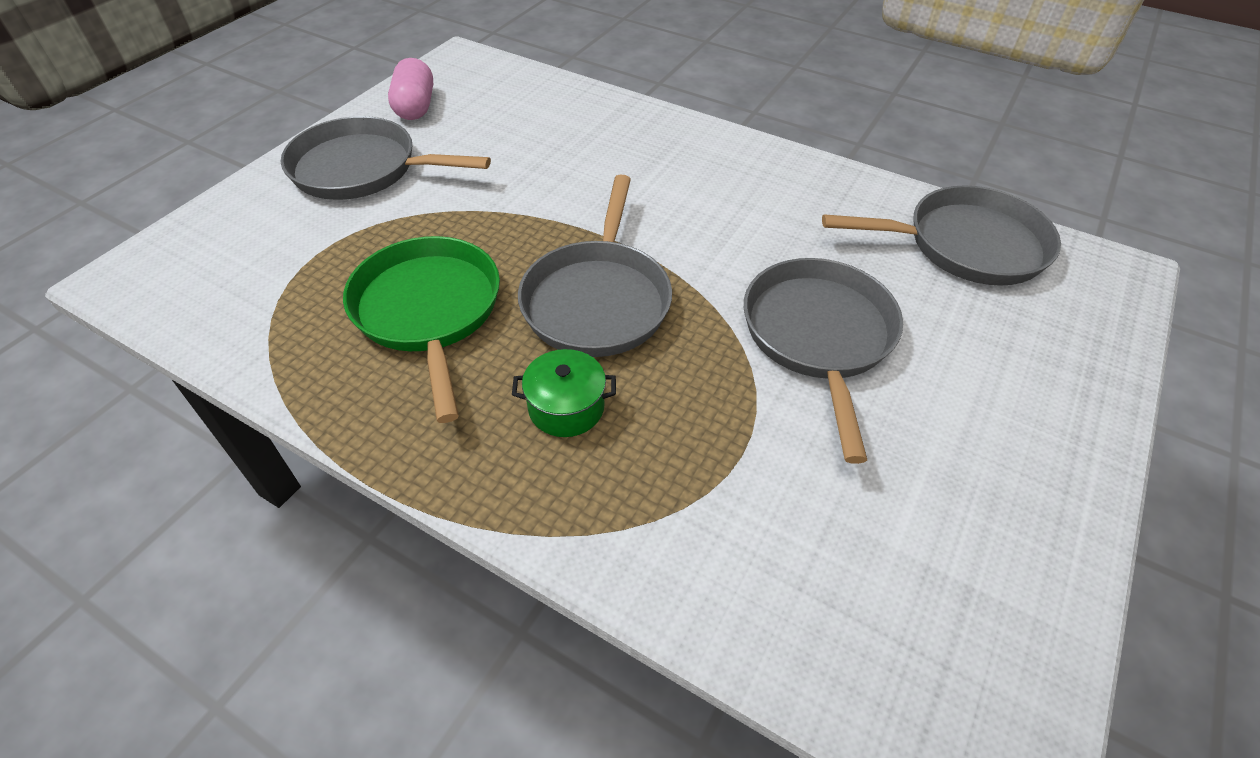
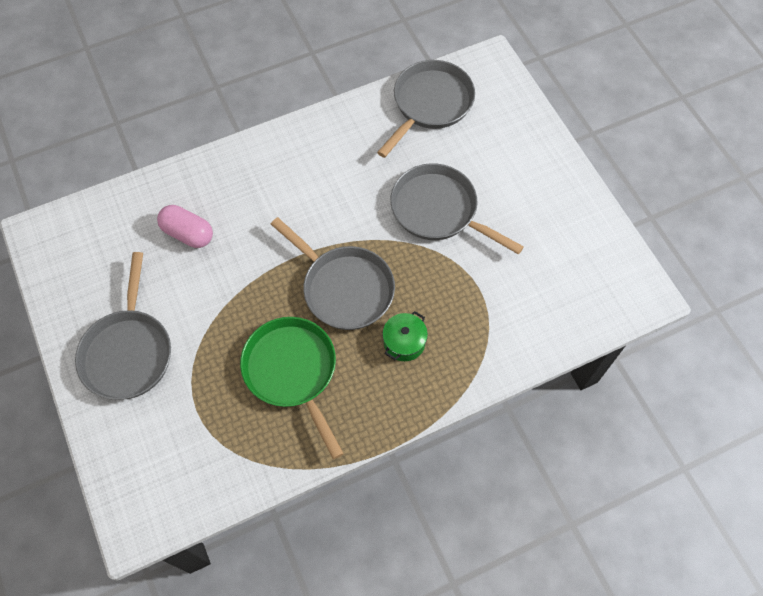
camera: 55 degrees left, 15 degrees up
grey pan [281,116,491,200] -> grey pan turned 45 degrees counterclockwise [75,252,171,400]
green pan [343,236,500,423] -> green pan turned 45 degrees clockwise [240,317,344,459]
pink capsule [388,58,433,120] -> pink capsule moved to [157,205,213,248]

